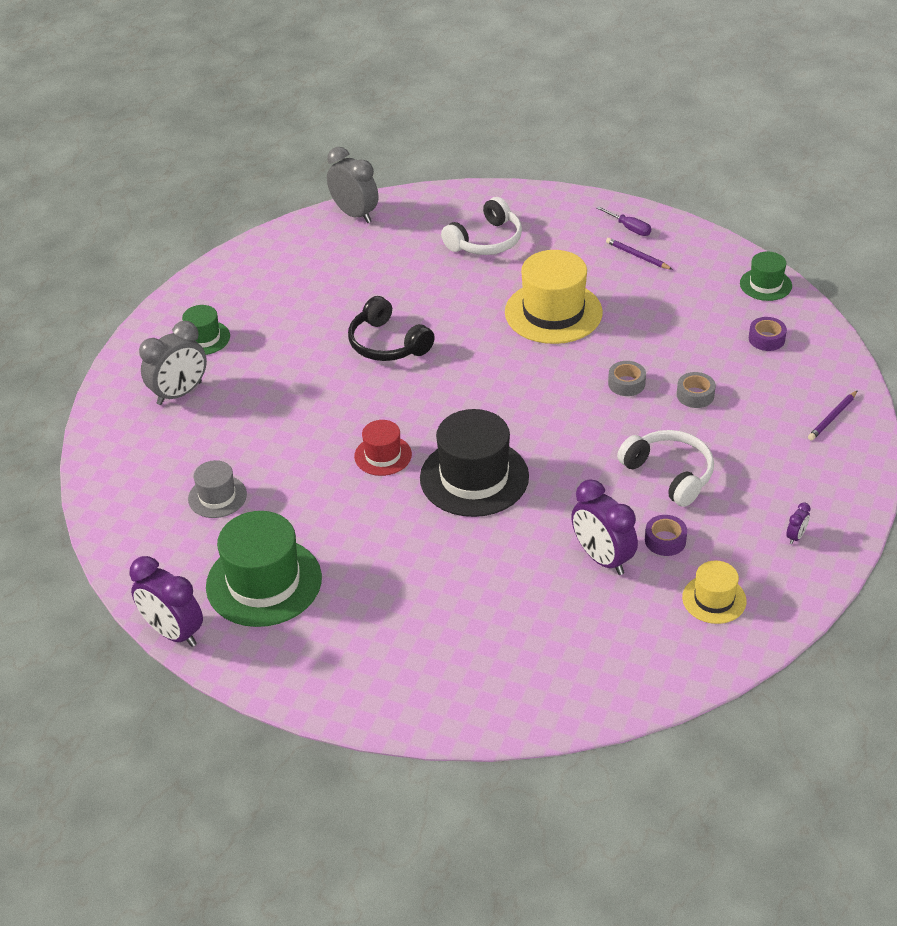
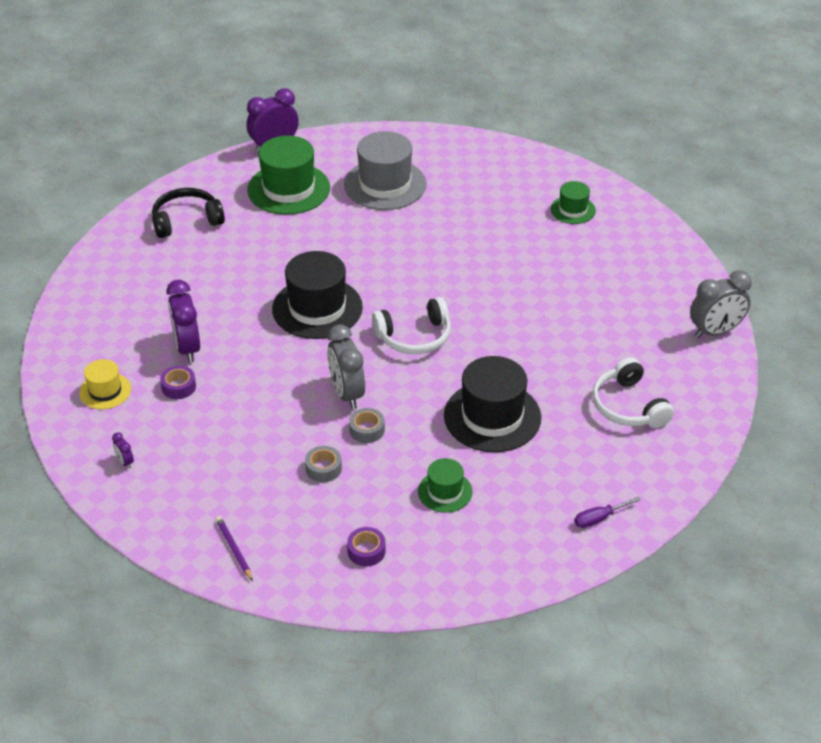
camera: 110 degrees right, 0 degrees up
grey clock [139,321,207,405] -> grey clock moved to [327,324,365,409]
grey hat [188,460,247,518] -> grey hat [344,131,426,210], size x1.87
black headphones [348,296,435,361] -> black headphones moved to [152,188,225,238]
red hat [354,420,412,476] -> none
yellow hat [505,250,603,344] -> black hat [444,356,541,452]
purple clock [571,480,638,575] -> purple clock turned 90 degrees counterclockwise [166,280,200,363]
purple pencil [606,238,673,270] -> none
white headphones [617,430,714,507] -> white headphones moved to [372,297,451,354]
green hat [740,252,792,301] -> green hat moved to [418,458,473,513]

